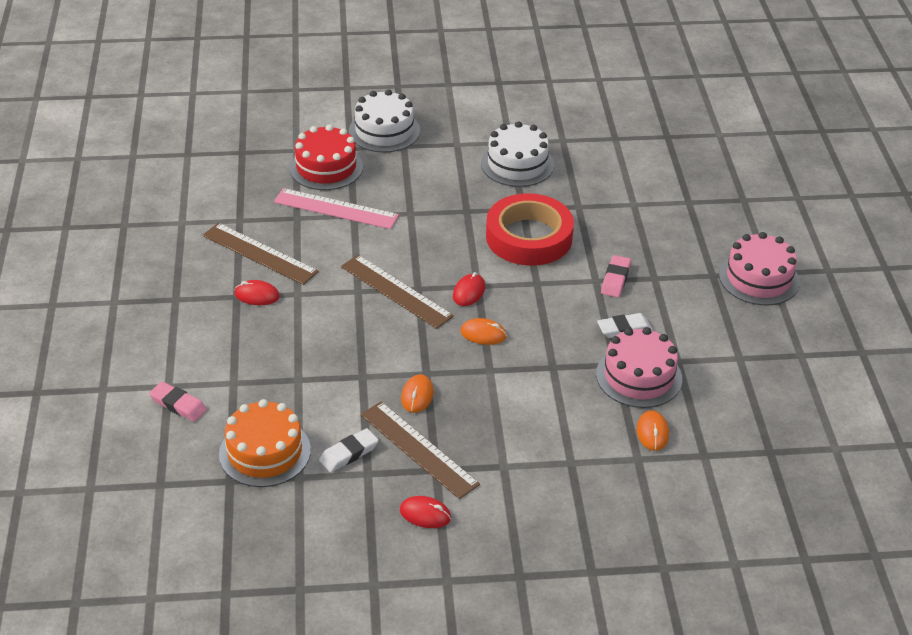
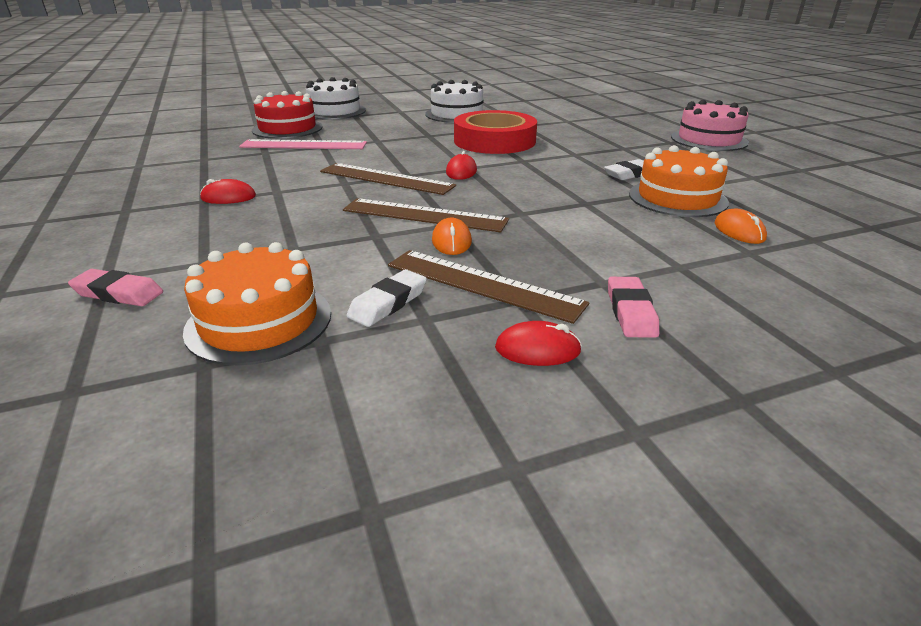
camera: 15 degrees left, 10 degrees down
brown ruler [203,223,319,285] -> brown ruler moved to [343,198,509,232]
orange mouse [460,318,507,345] -> none
pink cake [596,327,682,408] -> orange cake [629,145,729,217]
pink eraser [601,255,631,297] -> pink eraser moved to [608,277,659,338]

